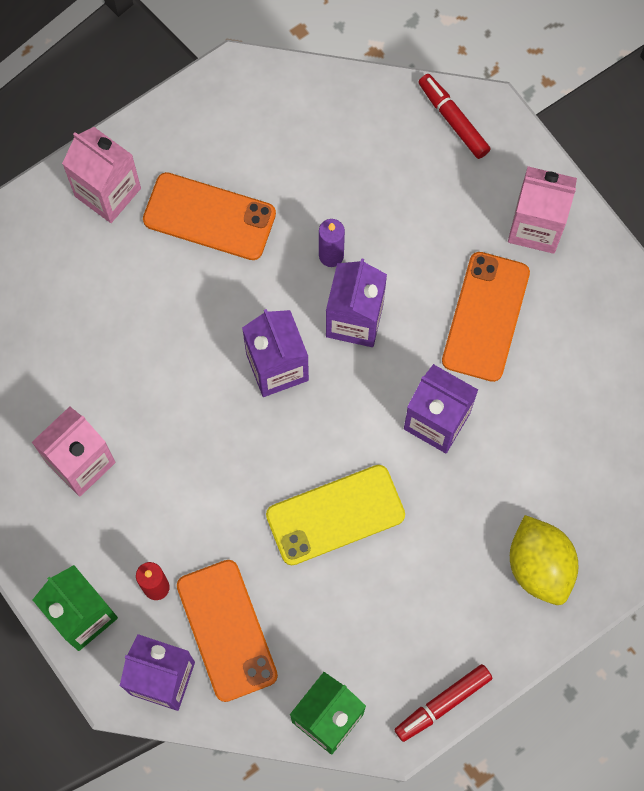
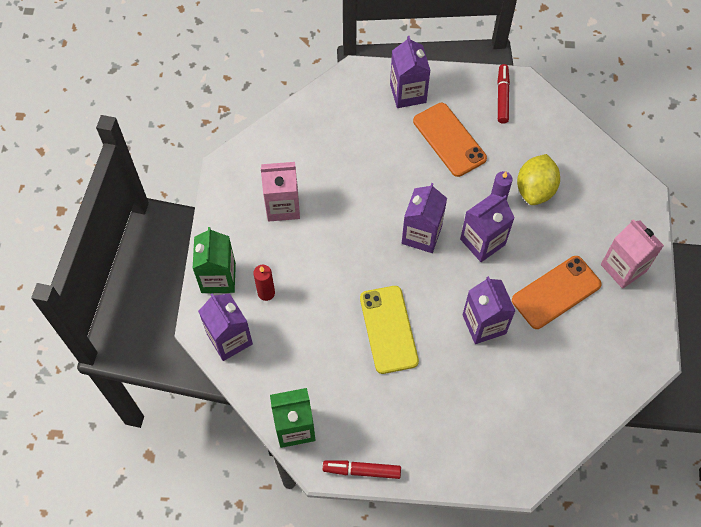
camera: 40 degrees right, 10 degrees down
pink carton [62,127,141,223] -> purple carton [390,36,431,108]
orange phone [177,560,278,702] -> none
yellow phone [266,465,405,565] -> yellow phone turned 60 degrees clockwise [360,286,419,374]
red marker [418,74,490,159] -> red marker moved to [497,64,510,124]
yellow lemon [510,515,578,605] -> yellow lemon moved to [517,154,560,205]

